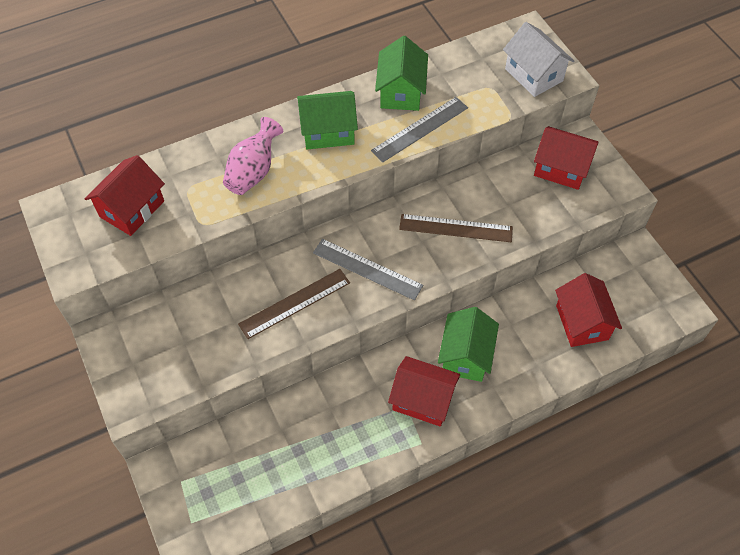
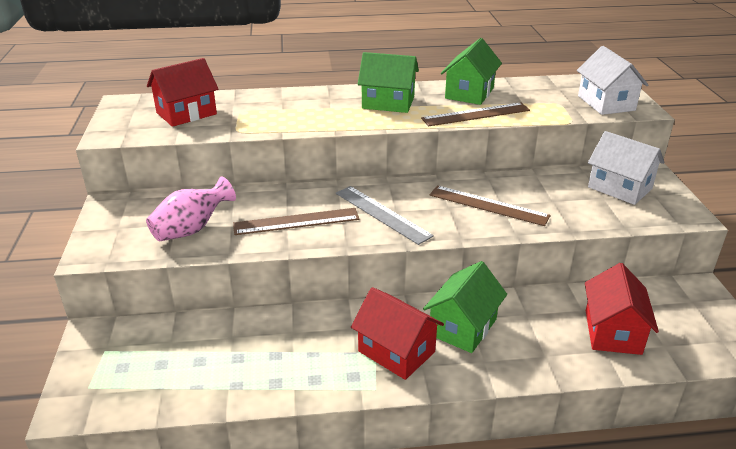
camera: 20 degrees right, 25 degrees down
pink vase [223,117,283,195] -> pink vase moved to [146,176,236,241]
grey ruler [371,97,468,162] -> brown ruler [421,102,530,126]
red house [534,126,599,190] -> white house [588,131,665,205]

